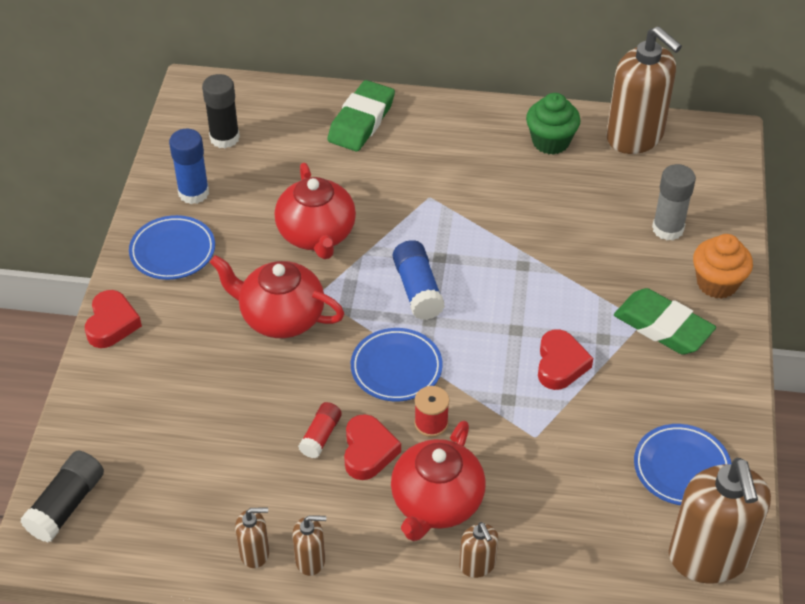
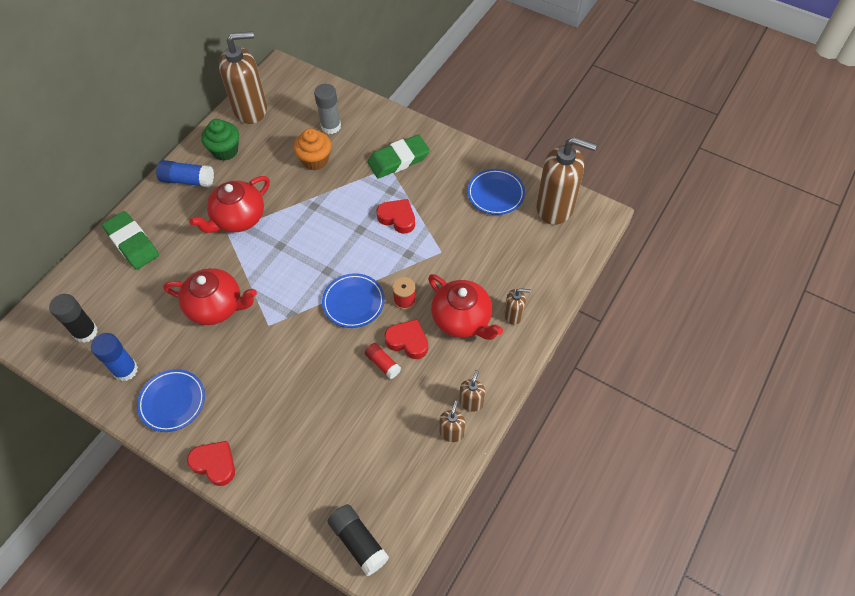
camera: 65 degrees left, 10 degrees up
red teapot [210,255,344,338] -> red teapot moved to [189,176,270,233]
blue glue stick [393,240,445,320] -> blue glue stick moved to [156,160,214,187]
orange cupcake [693,234,753,299] -> orange cupcake moved to [293,128,331,171]

